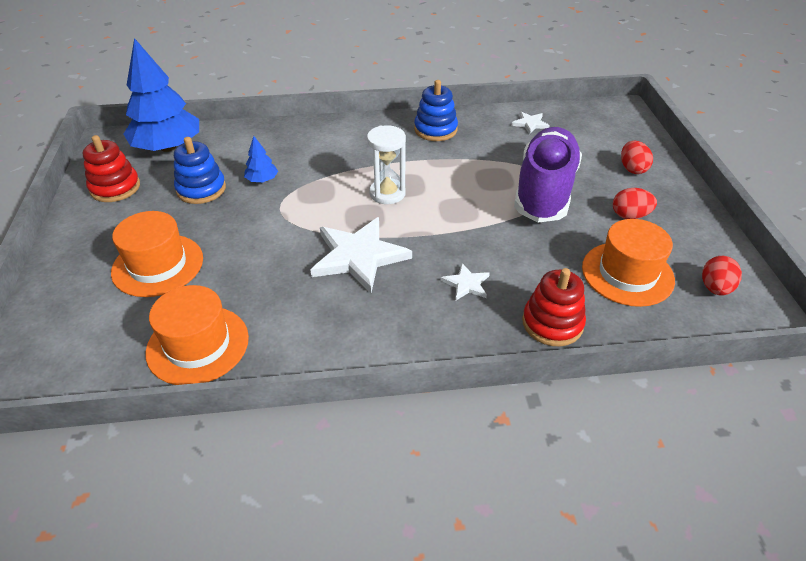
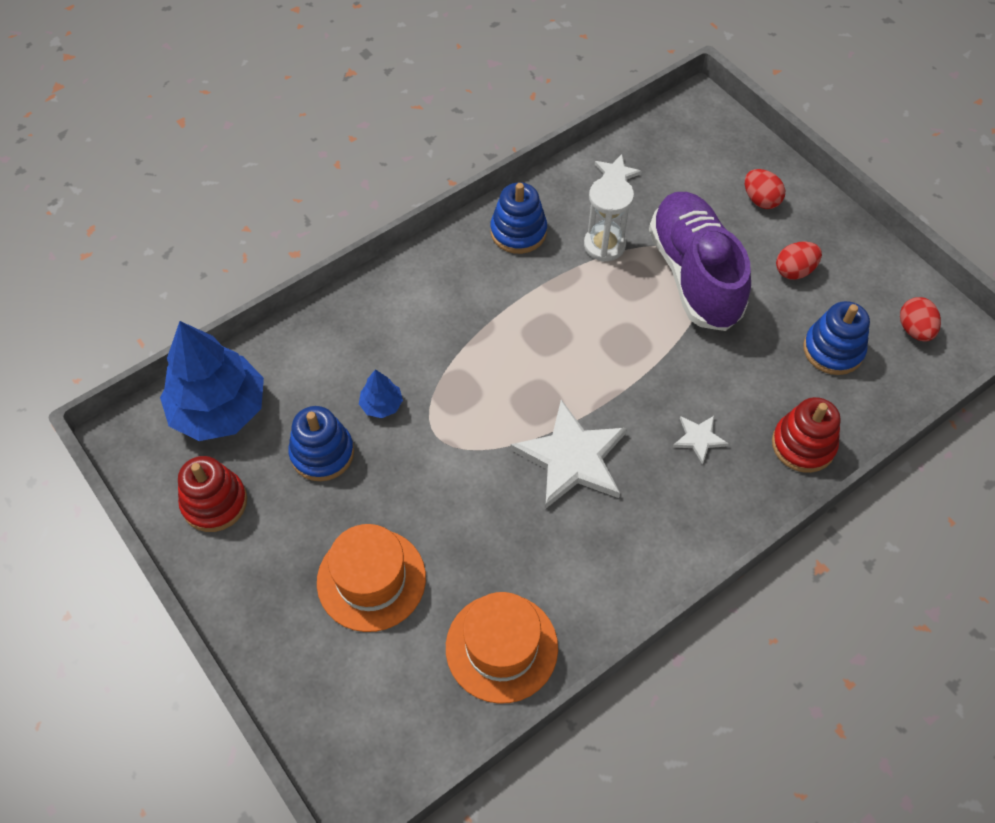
camera: 30 degrees left, 15 degrees up
white hourglass [367,125,406,204] -> white hourglass moved to [584,176,634,262]
orange hat [582,219,675,307] -> blue stacking toy [803,301,870,375]

